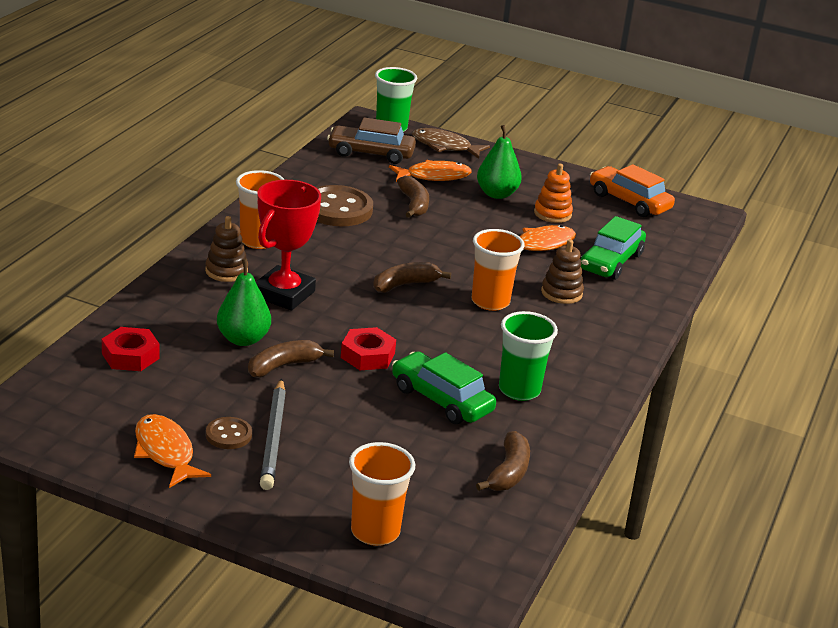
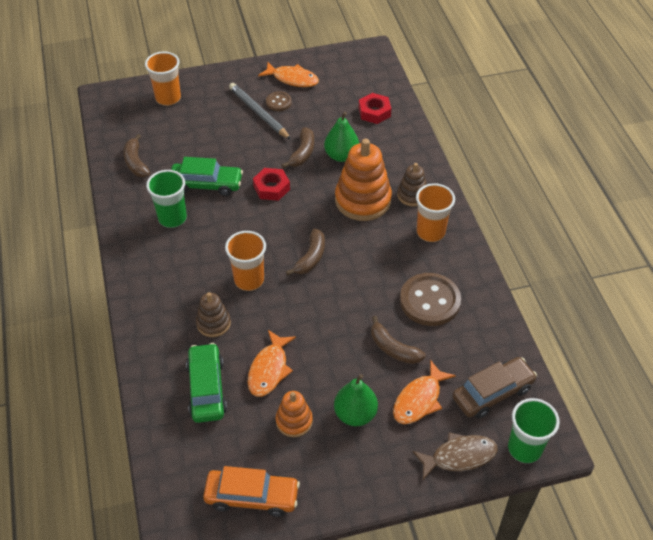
camera: 145 degrees right, 20 degrees up
red trophy [256,180,321,310] -> orange stacking toy [335,139,392,221]

